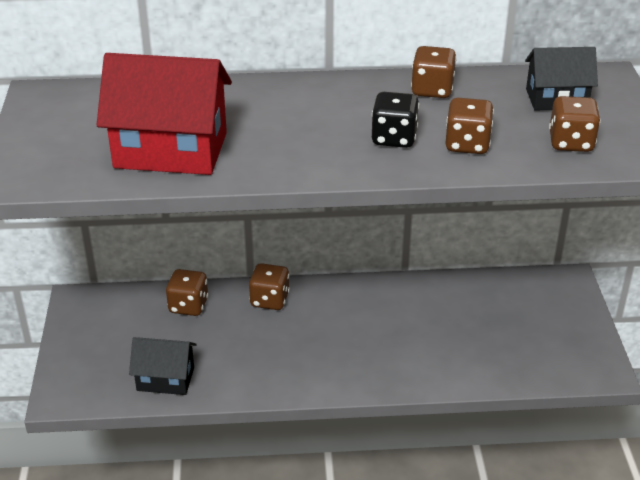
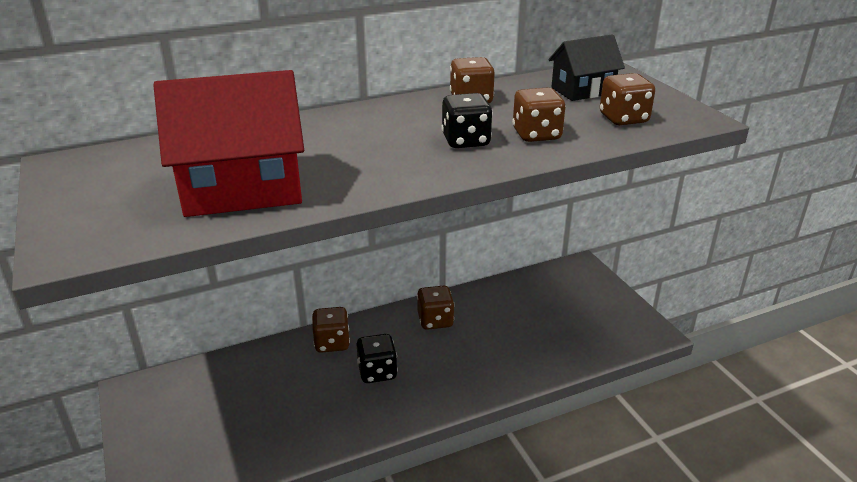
camera: 20 degrees left, 5 degrees down
black house [129,337,197,395] -> none
brown dice [166,269,209,316] -> brown dice moved to [417,286,455,330]
none -> black dice [357,334,398,383]

